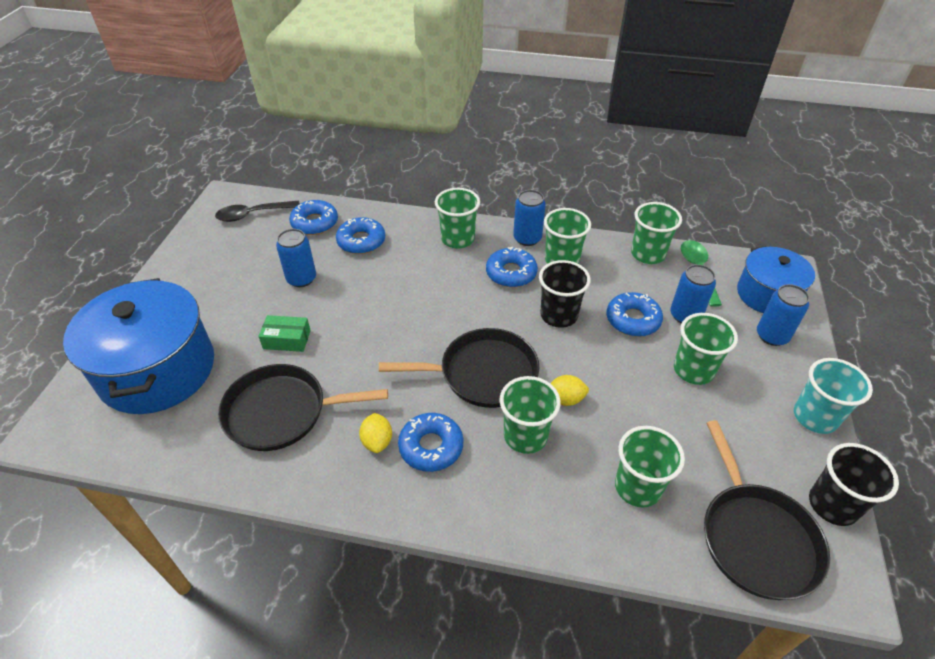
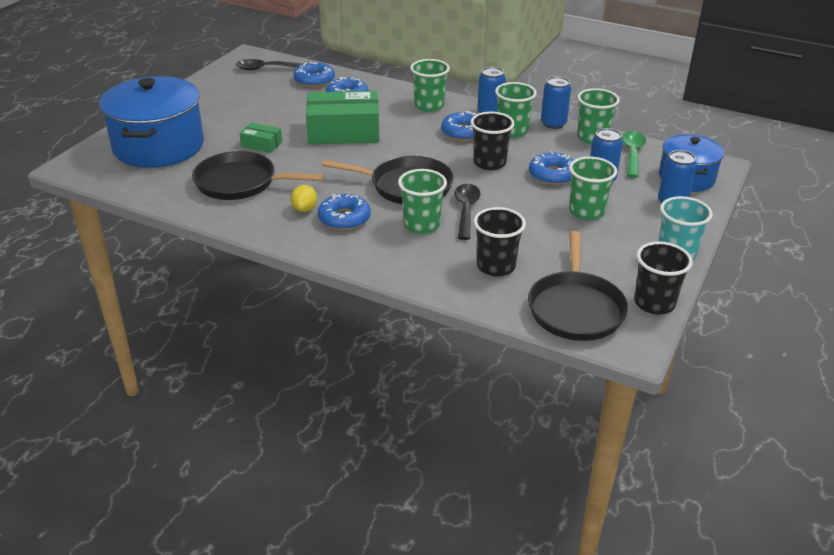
camera: 15 degrees right, 10 degrees down
blue can [276,229,316,287] -> blue can moved to [541,76,571,129]
yellow lemon [550,375,589,406] -> black spoon [454,184,481,240]
green cup [615,426,685,507] -> black cup [473,207,526,276]
none -> green box [306,91,379,144]

